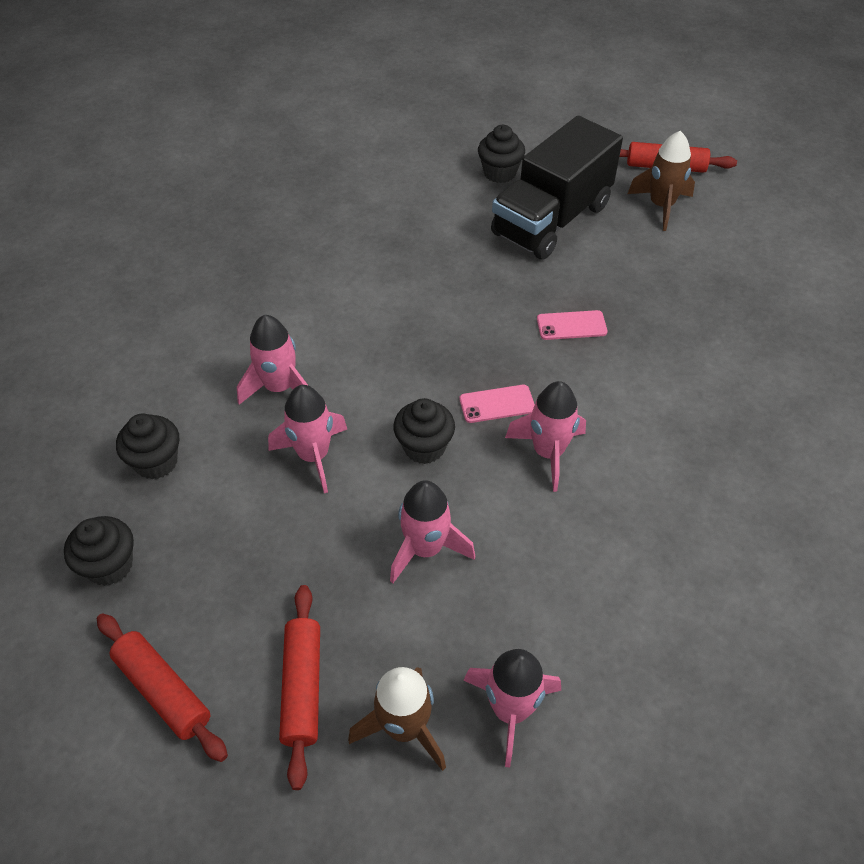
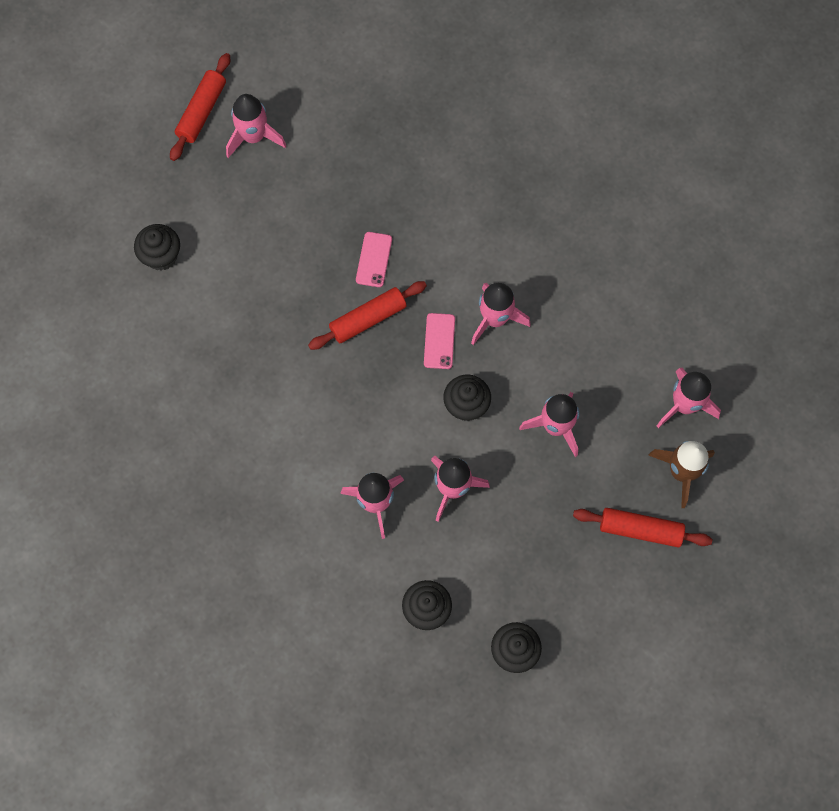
camera: 75 degrees left, 20 degrees up
red rolling pin [97,613,228,762] -> red rolling pin moved to [308,281,427,350]
black truck [491,116,623,260] -> none
brown rocket [628,131,695,231] -> pink rocket [226,94,286,158]

